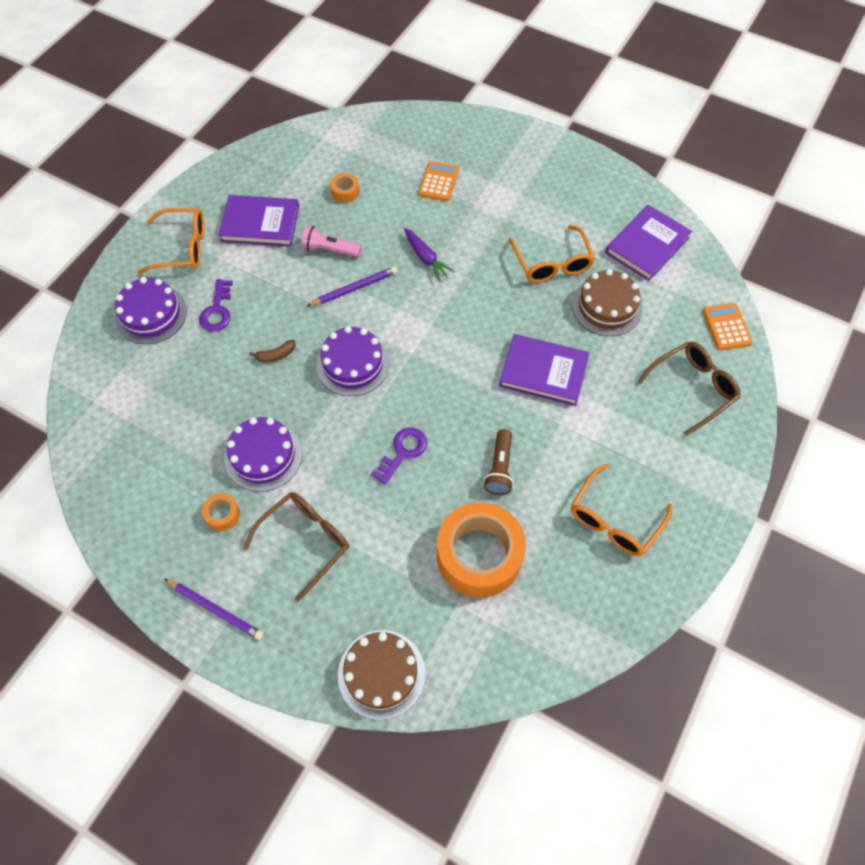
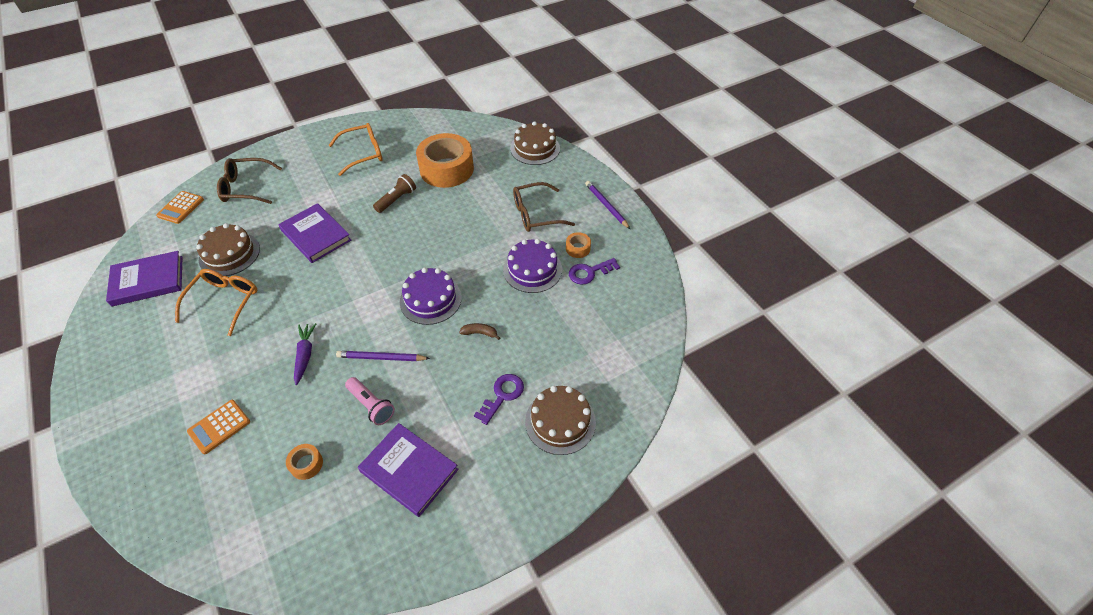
camera: 150 degrees left, 10 degrees down
purple cake [115,277,187,344] -> brown cake [525,386,596,455]
orange glasses [137,208,204,274] -> none
purple key [371,428,427,485] -> purple key moved to [569,258,620,285]

